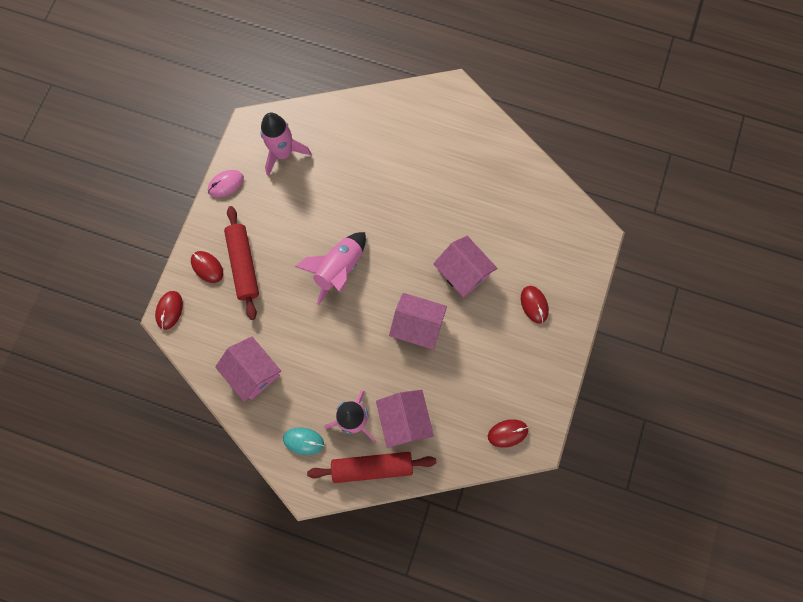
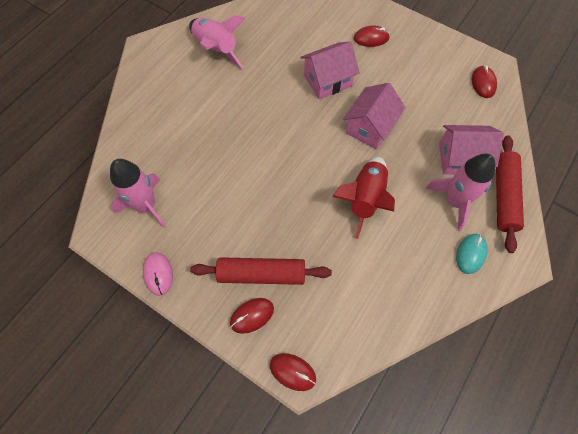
camera: 75 degrees left, 10 degrees down
pink house [215,336,281,402] -> none
pink rocket [295,232,366,305] -> pink rocket moved to [189,15,246,69]
none -> red rocket [332,157,395,239]

